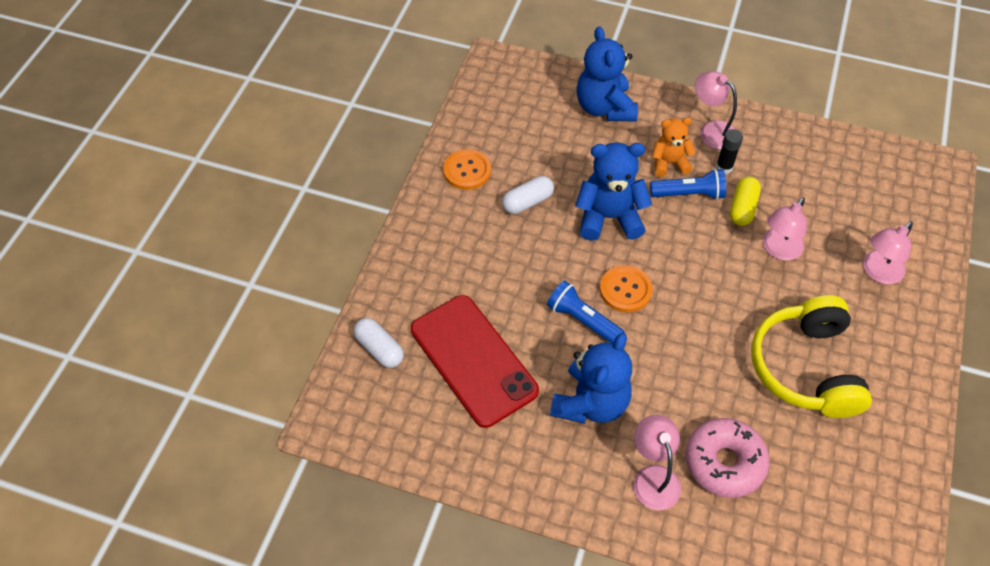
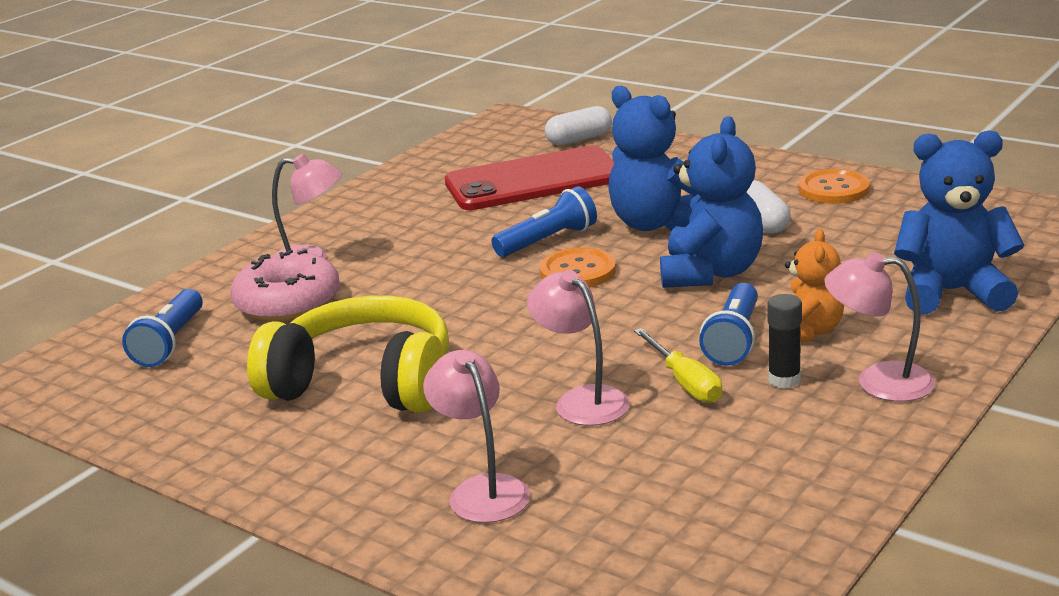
camera: 110 degrees right, 30 degrees down
blue teddy bear [550,333,632,424] -> blue teddy bear moved to [608,86,698,231]
pink lamp [695,71,737,149] -> pink lamp turned 135 degrees counterclockwise [824,252,935,402]
yellow capsule [730,177,761,226] -> yellow screwdriver [634,328,722,403]
none -> blue flashlight [122,289,203,367]

